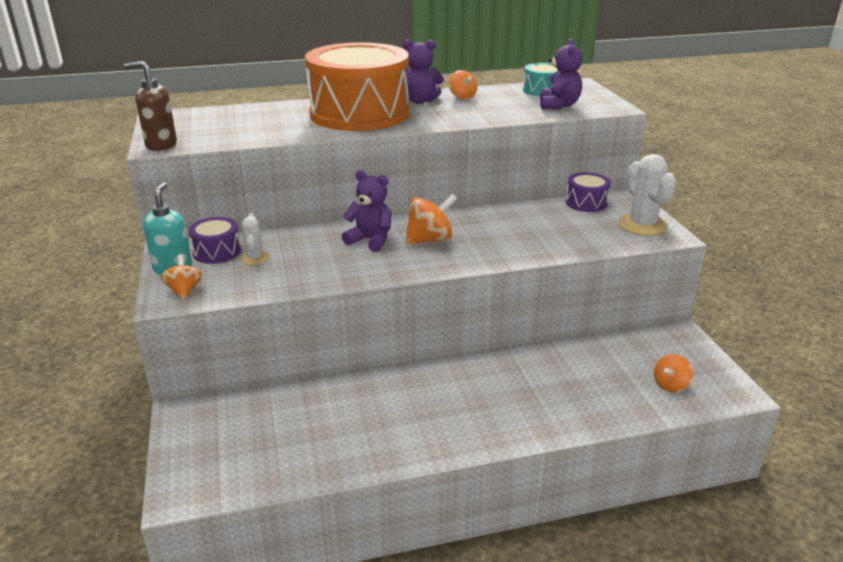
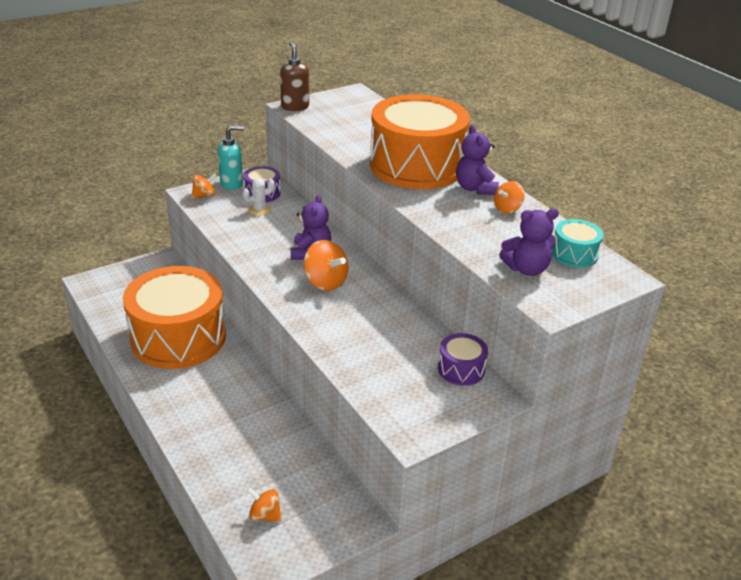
camera: 70 degrees right, 5 degrees up
white cactus [618,154,676,236] -> none
none -> orange drum [123,266,226,369]

